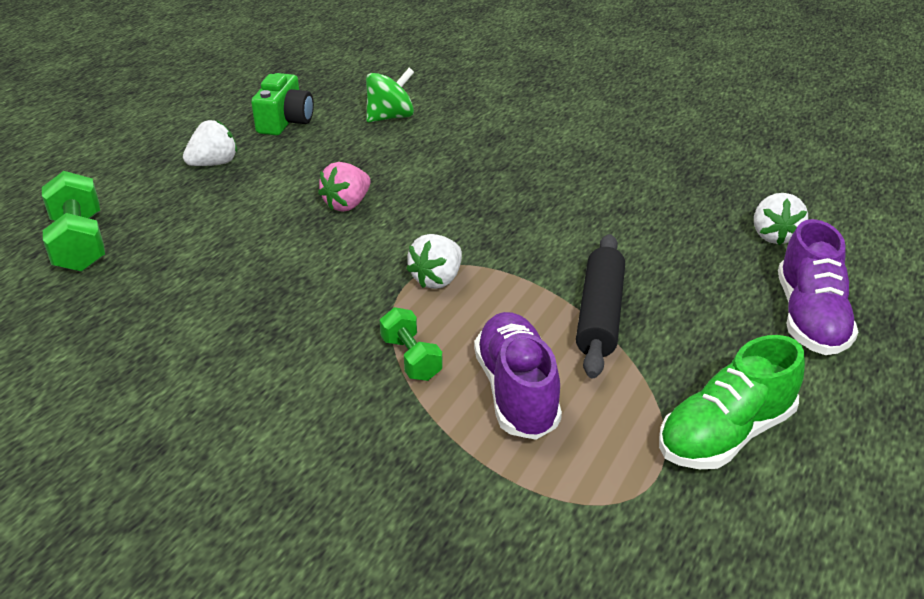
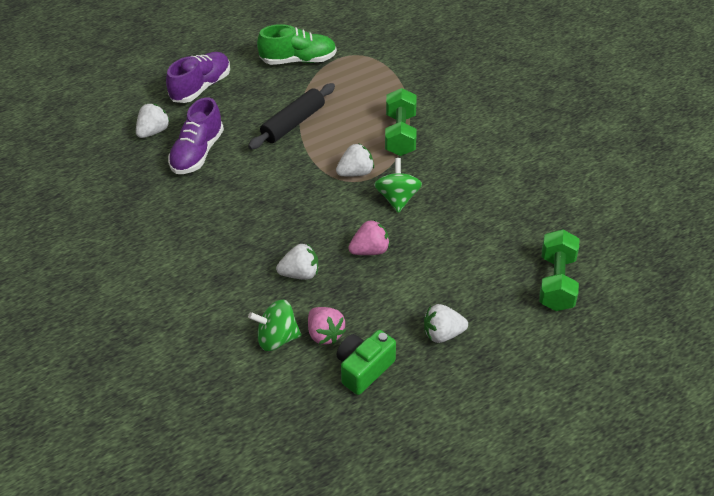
camera: 150 degrees left, 10 degrees up
green dumbbell [380,307,443,381] -> green dumbbell [385,88,417,156], size x1.64
purple shoe [474,312,562,440] -> purple shoe moved to [168,97,224,174]
none -> white strawberry [276,244,318,280]
none -> pink strawberry [308,307,346,345]
none -> green spinning top [374,158,422,213]

